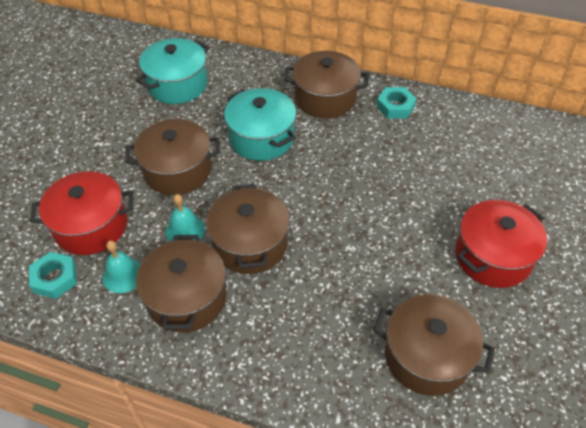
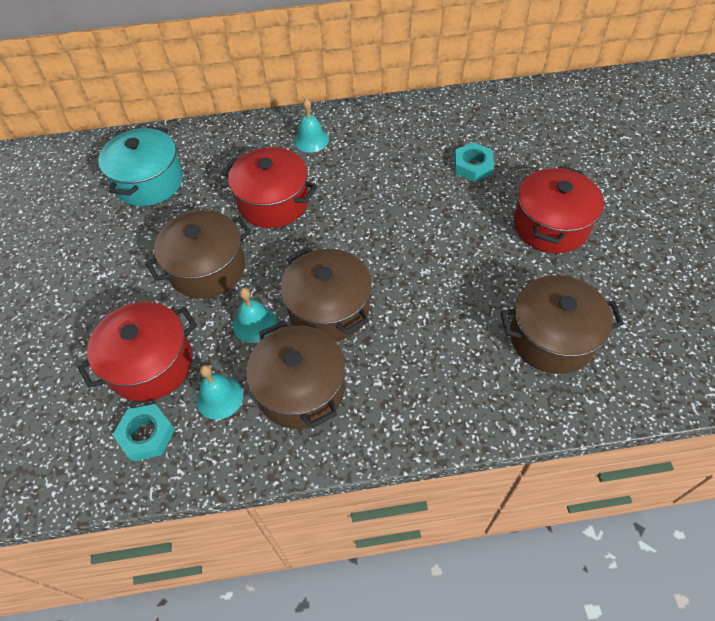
camera: 25 degrees left, 5 degrees up
turquoise pot [224,88,296,161] -> red pot [221,147,317,228]
brown pot [284,51,369,118] -> turquoise bell [294,98,329,153]
turquoise nut [376,87,417,118] -> turquoise nut moved to [454,142,494,182]

